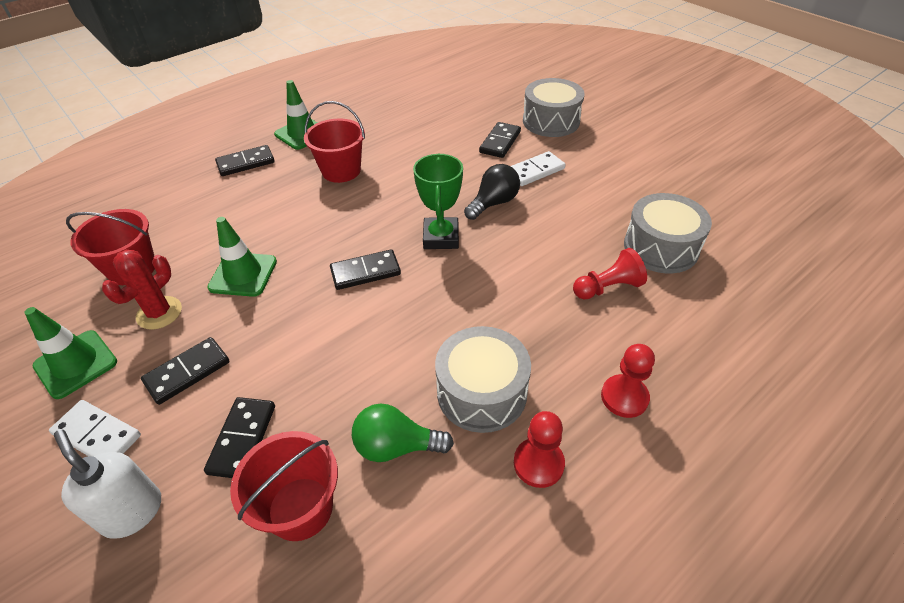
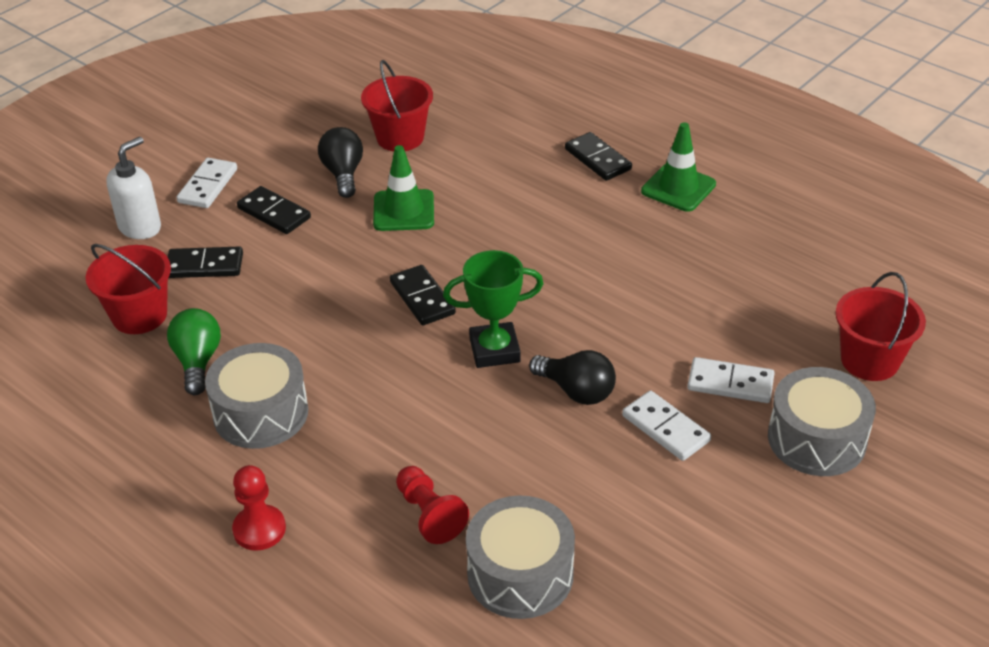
camera: 80 degrees right, 5 degrees down
green traffic cone [24,307,117,399] -> none
red cactus [102,250,182,330] -> black light bulb [318,127,363,198]
red bucket [304,101,365,183] -> red bucket moved to [835,272,926,381]
black domino [479,122,521,158] -> white domino [687,357,775,403]
red pawn [514,411,565,488] -> none

